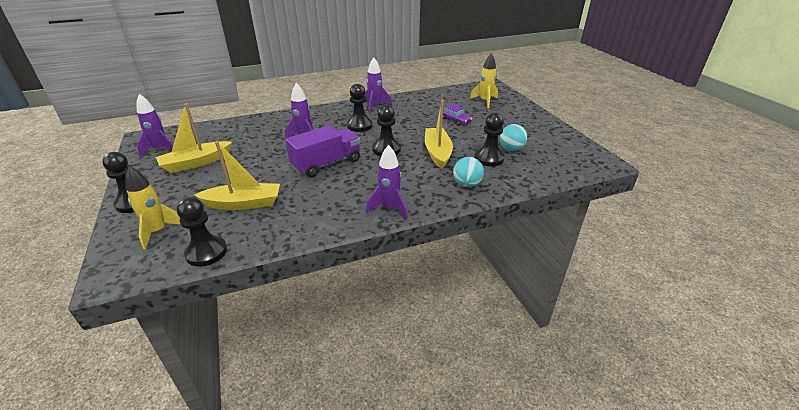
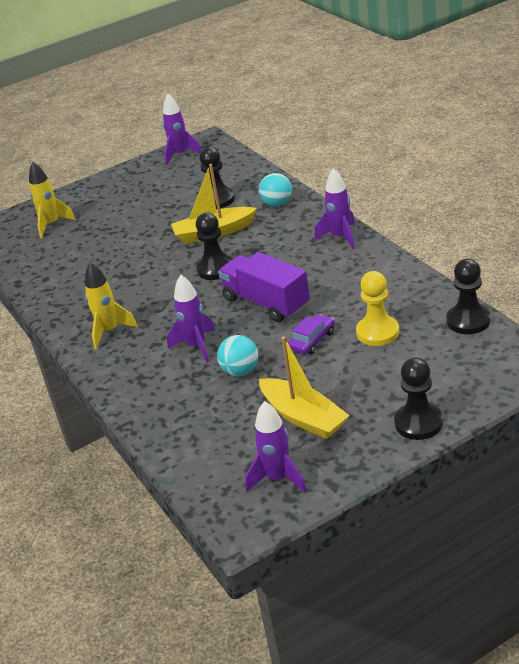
camera: 95 degrees left, 0 degrees up
yellow rocket [125,166,181,250] -> yellow rocket moved to [85,262,138,349]
yellow boat [194,141,280,210] -> yellow pawn [356,271,399,346]
black pawn [347,84,372,132] -> none
purple rocket [365,57,392,113] -> purple rocket moved to [163,94,202,166]
purple car [443,104,472,126] -> purple car moved to [288,314,335,354]
turquoise ball [500,124,527,151] -> turquoise ball moved to [217,335,258,376]

